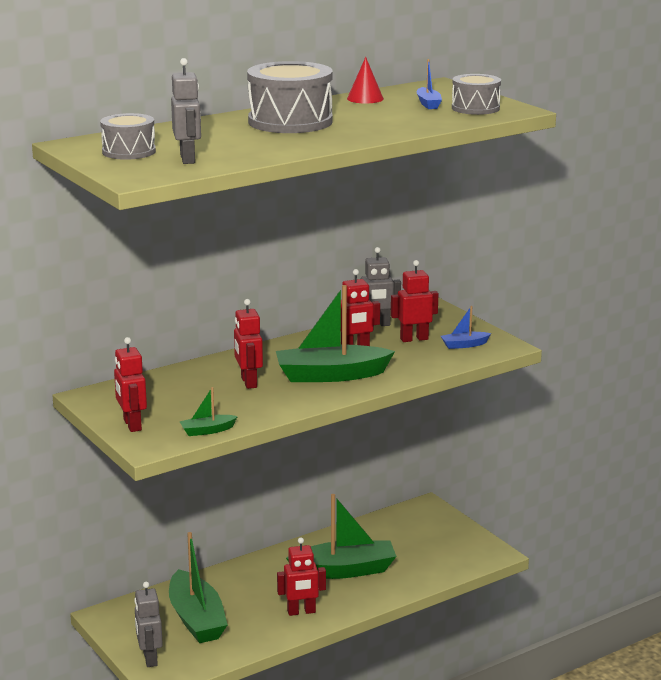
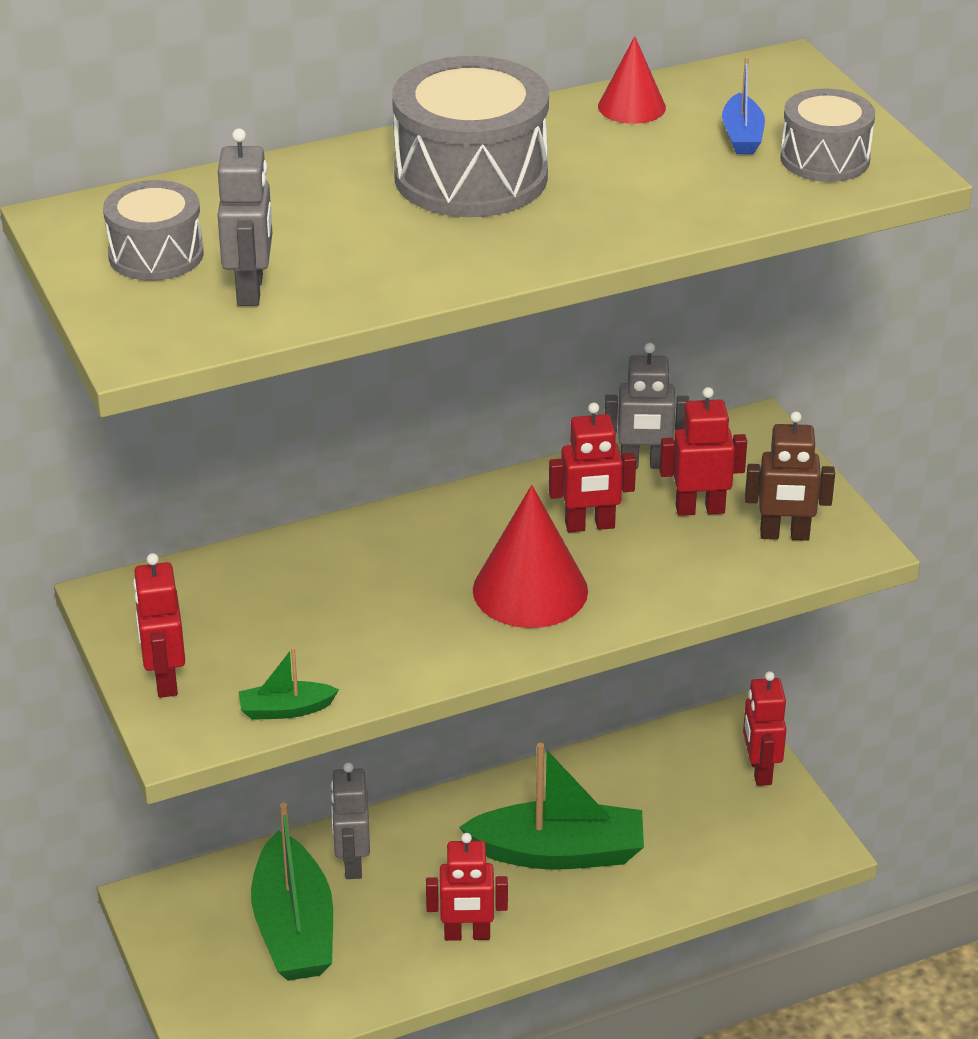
camera: 10 degrees right, 15 degrees up
grey robot [134,582,163,667] -> grey robot moved to [331,762,370,879]
red robot [234,299,263,389] -> red robot moved to [743,671,787,786]
green boat [276,285,395,382] -> red cone [473,485,588,628]
blue boat [441,306,491,349] -> brown robot [745,411,835,541]

